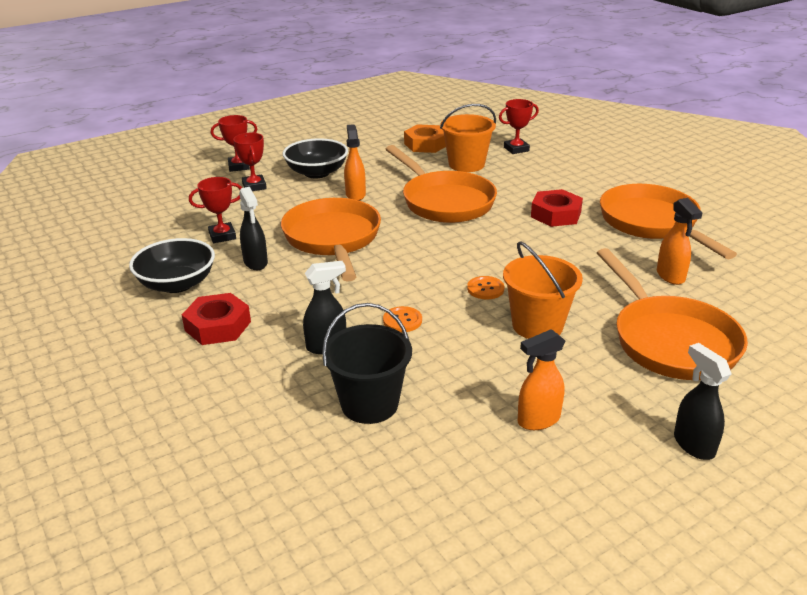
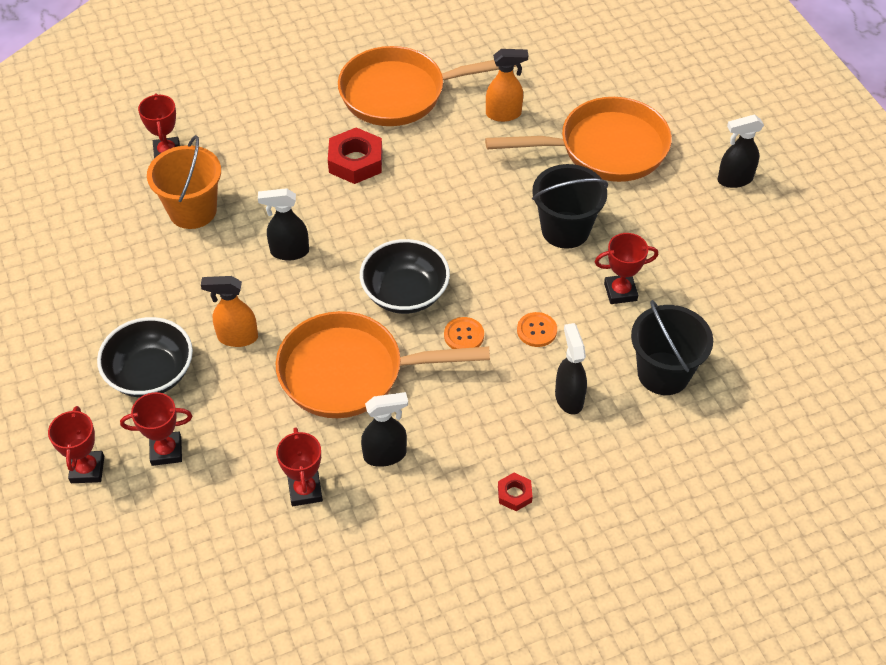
camera: 80 degrees left, 20 degrees up
black bowl [129,238,215,293] -> black bowl moved to [360,239,450,314]
red nut [182,293,251,345] -> red nut [498,473,533,511], size x0.52
orange pan [386,145,497,223] -> black spray bottle [258,188,309,260]
orange nut [404,124,446,153] -> none
orange button [467,276,504,299] -> orange button moved to [444,317,484,349]
orange bucket [503,241,583,339] -> black bucket [532,164,608,249]
orange spray bottle [518,329,565,430] -> none
none -> red trophy [595,233,658,304]

